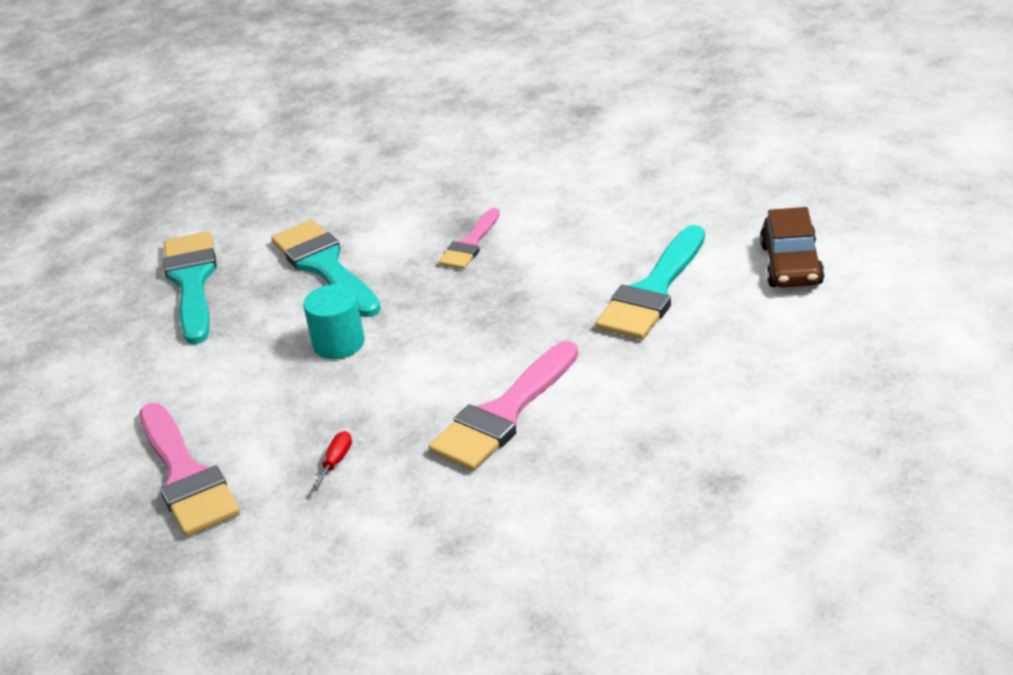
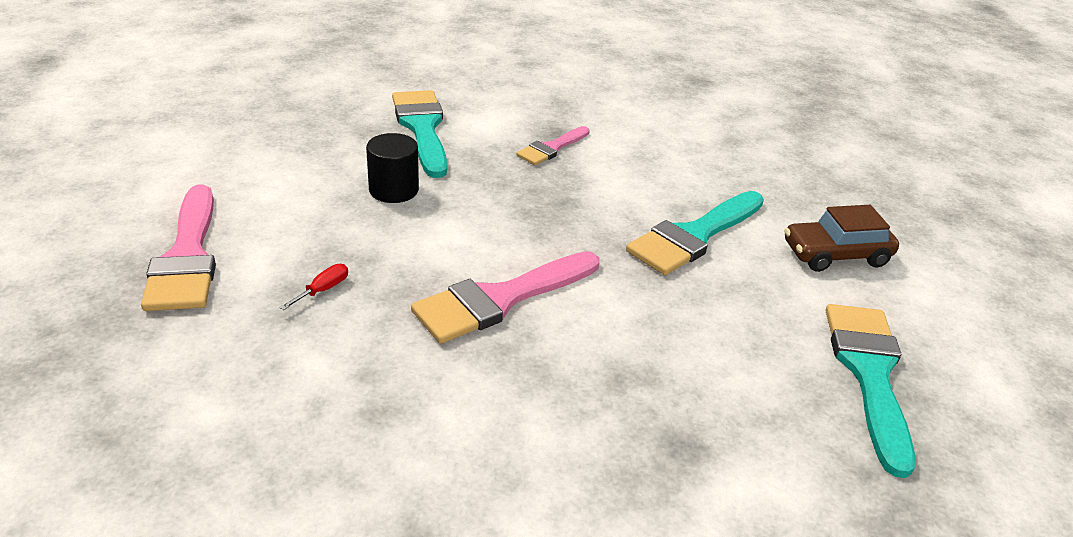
camera: 10 degrees right, 0 degrees up
turquoise brush [163,231,217,344] -> turquoise brush moved to [826,304,916,478]
turquoise cylinder [303,284,365,359] -> black cylinder [366,133,419,203]
brown car [760,207,824,288] -> brown car turned 60 degrees clockwise [784,205,899,272]

